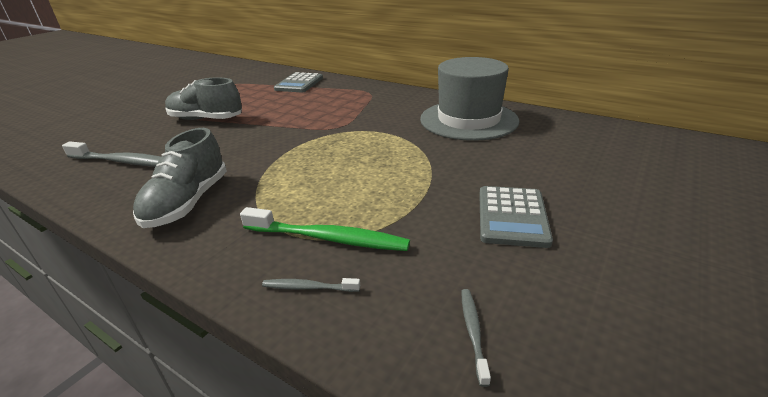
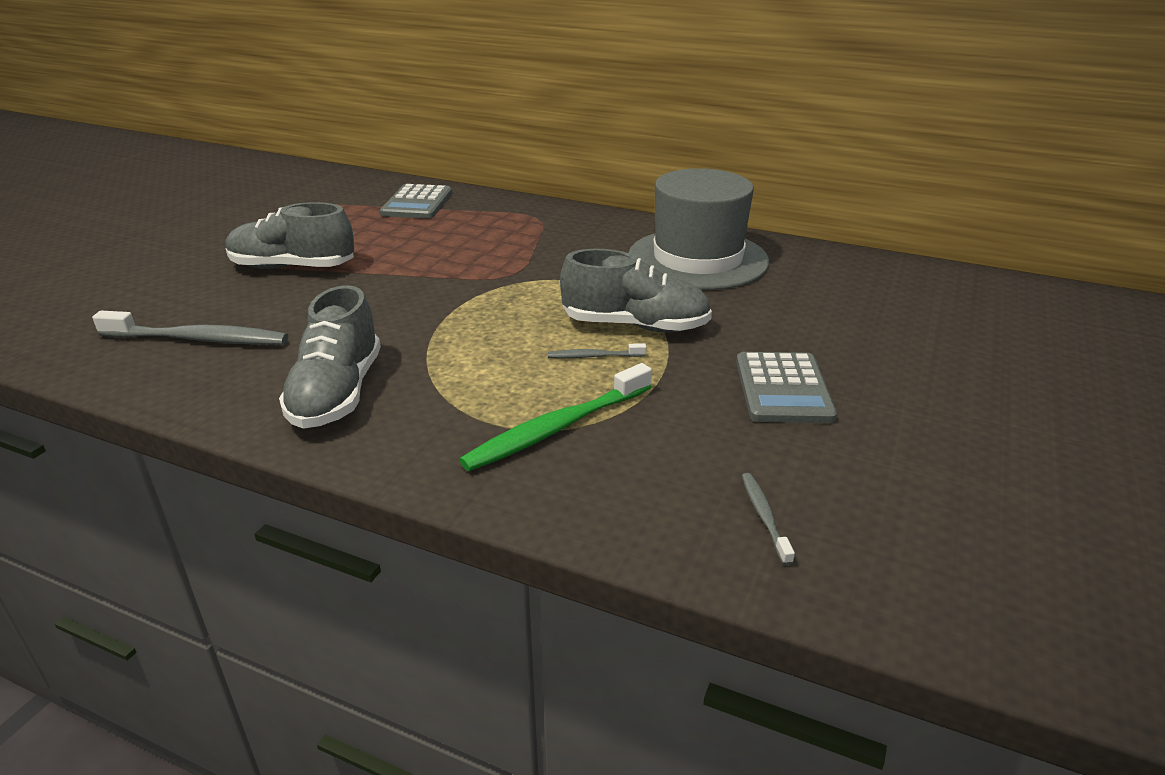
camera: 10 degrees left, 0 degrees up
green toothbrush [240,207,410,251] -> green toothbrush turned 135 degrees clockwise [459,363,652,471]
grey toothbrush [262,278,360,292] -> grey toothbrush moved to [548,343,646,358]
none -> grey shoe [560,249,712,333]

